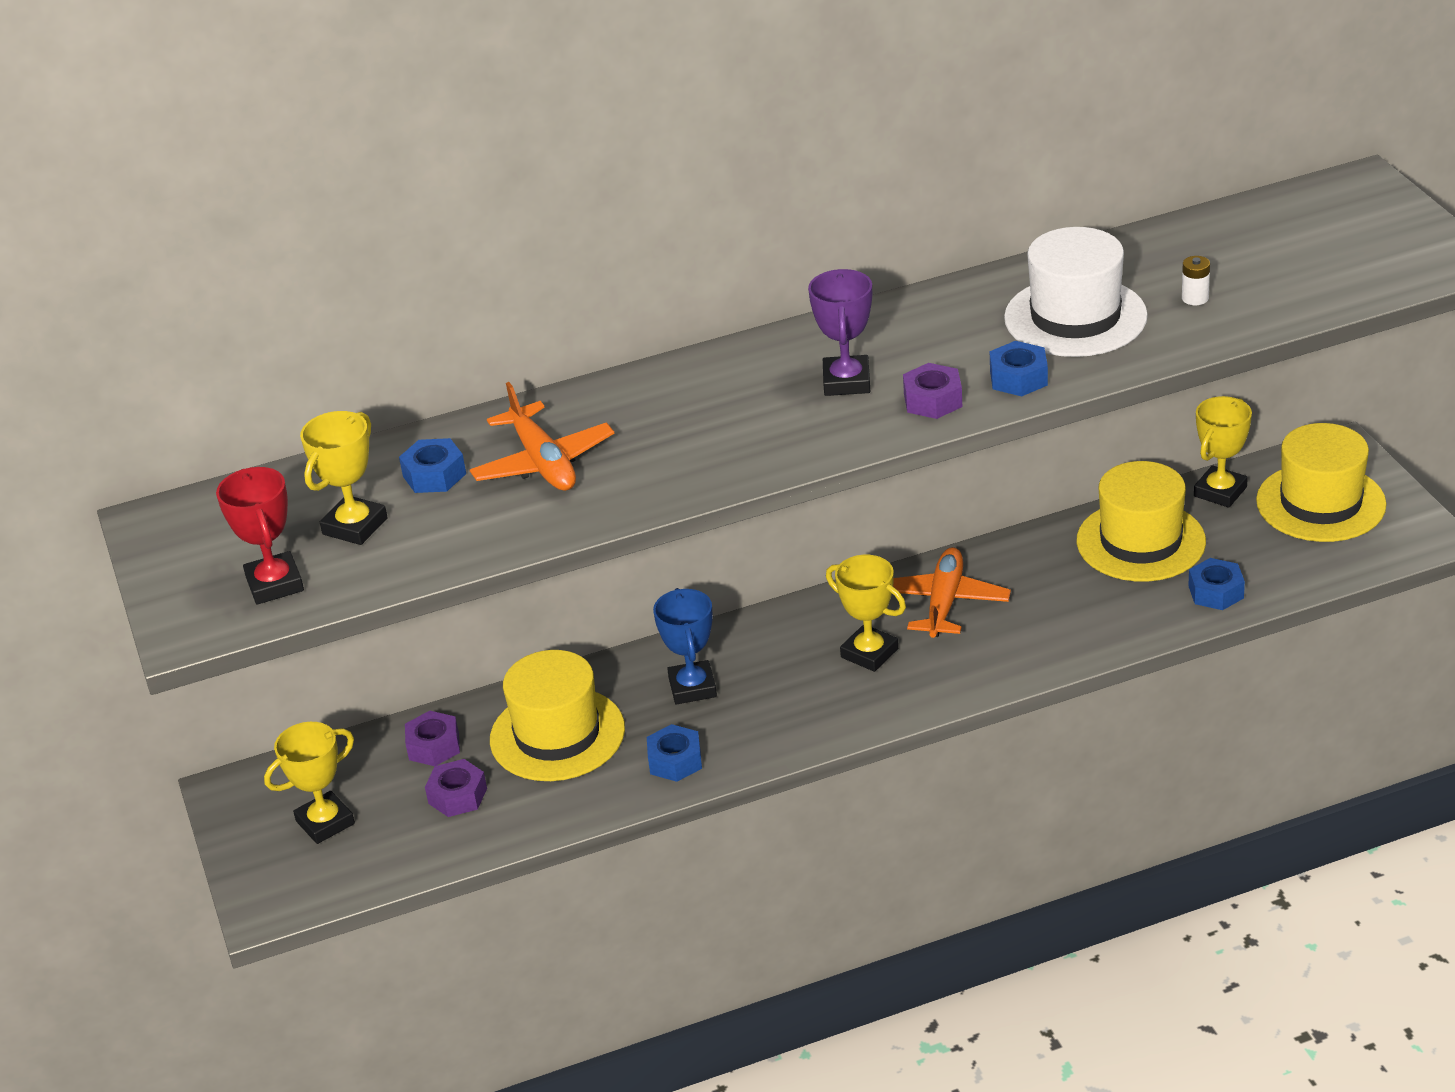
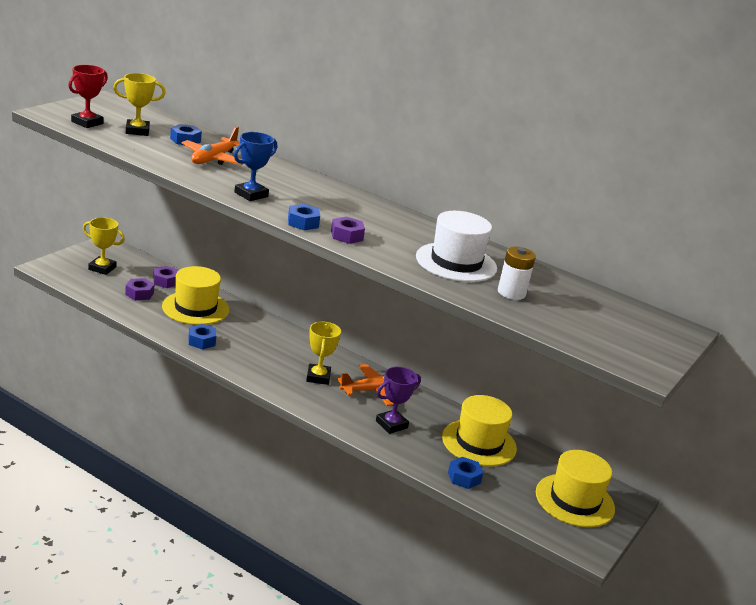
camera: 45 degrees right, 10 degrees down
blue trophy [653,588,717,704] -> blue trophy moved to [234,132,277,201]
purple trophy [808,269,872,396] -> purple trophy moved to [376,367,421,434]
blue nut [990,341,1048,396] -> blue nut moved to [288,204,320,230]
white battery [1182,256,1210,305] -> white battery [498,247,536,300], size x1.77
yellow trophy [1194,396,1252,508] -> none

